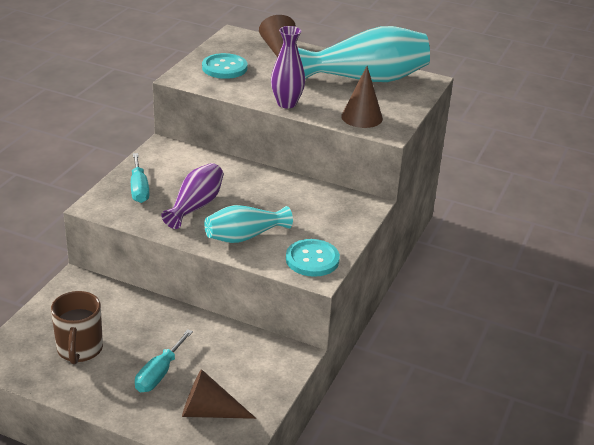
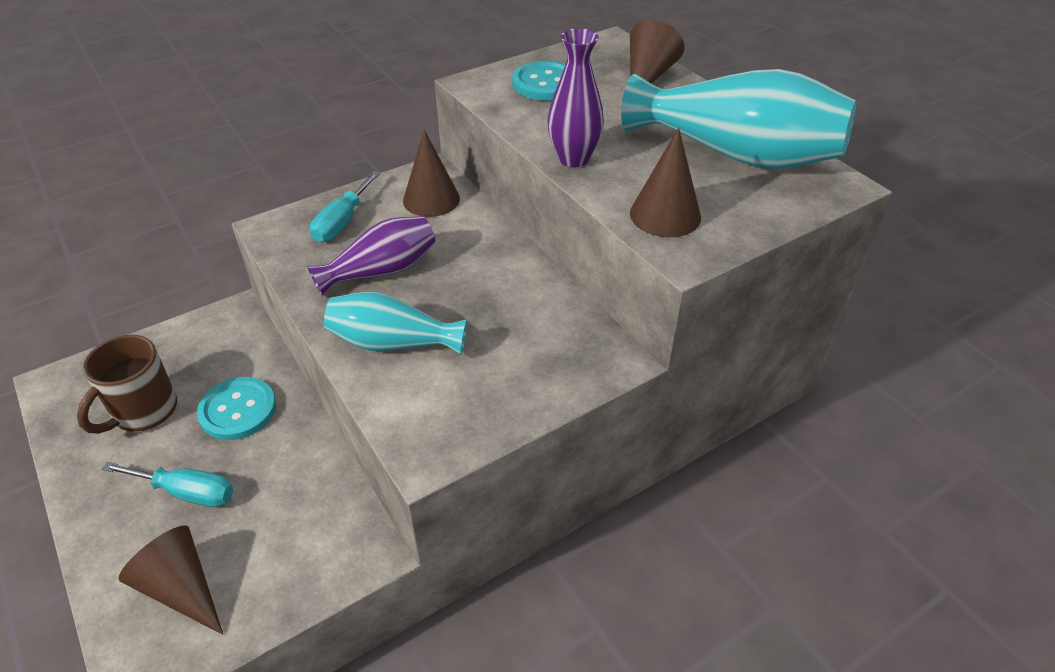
camera: 35 degrees right, 10 degrees up
turquoise screwdriver [135,329,193,392] -> turquoise screwdriver turned 135 degrees counterclockwise [102,462,233,507]
turquoise button [286,239,340,277] -> turquoise button moved to [197,377,276,440]
none -> brown cone [403,130,460,217]

